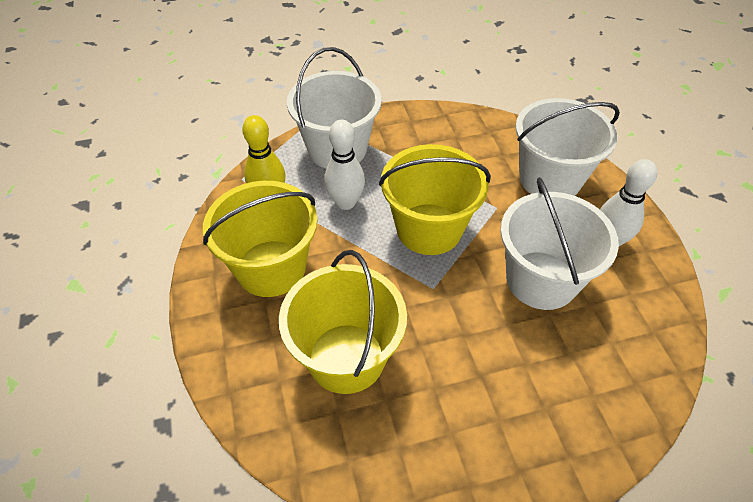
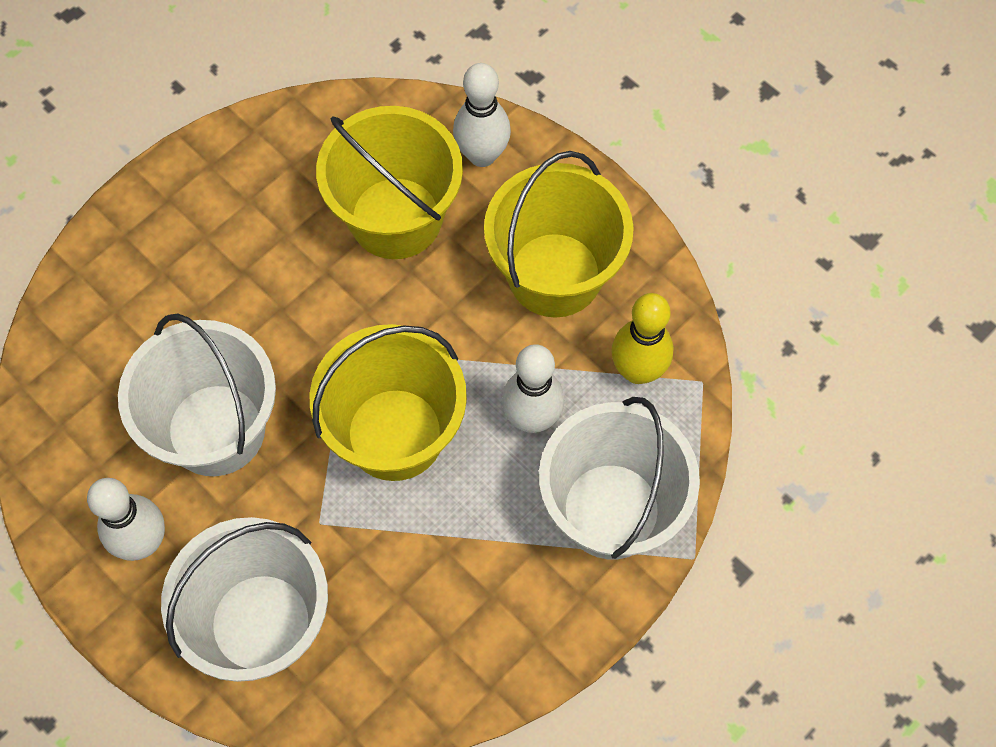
camera: 150 degrees right, 15 degrees up
none -> white bowling pin [453,63,511,167]

